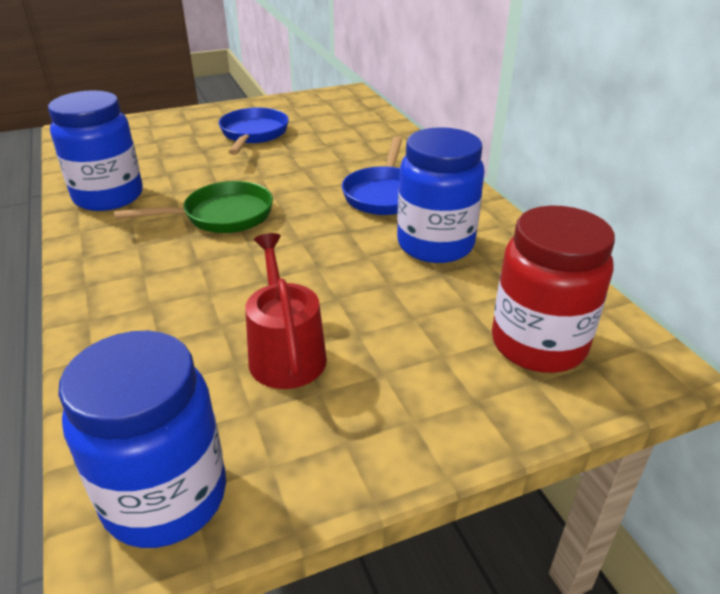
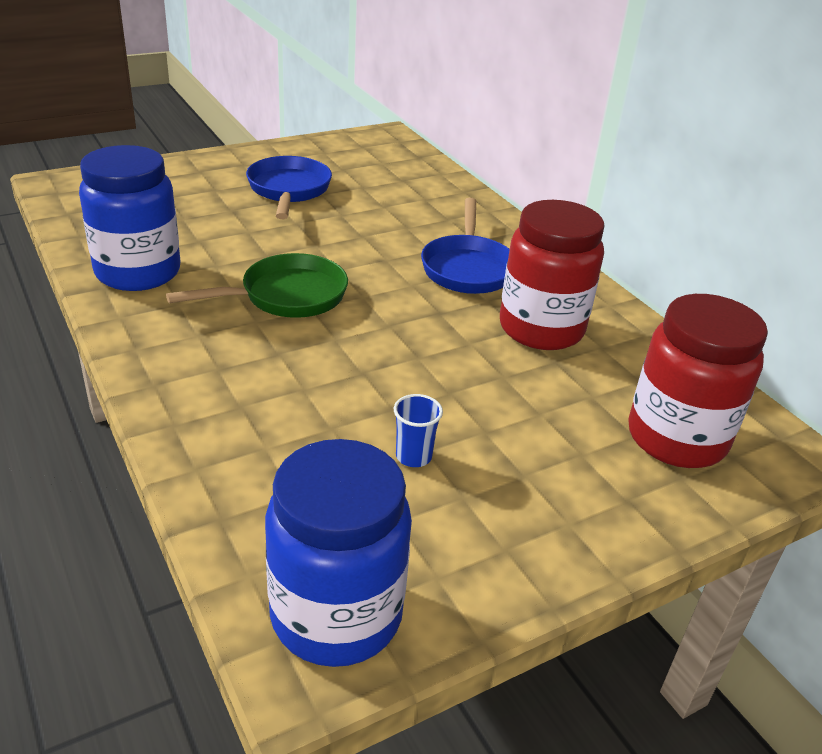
camera: 10 degrees left, 0 degrees up
red watering can [245,233,327,389] -> blue cup [394,394,443,467]
blue jar [397,127,484,263] -> red jar [500,200,605,350]

